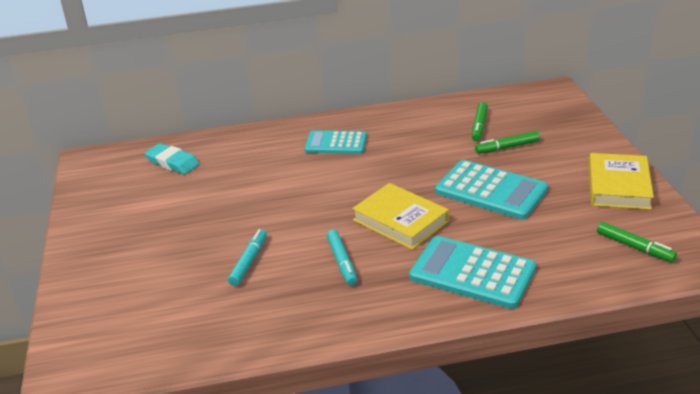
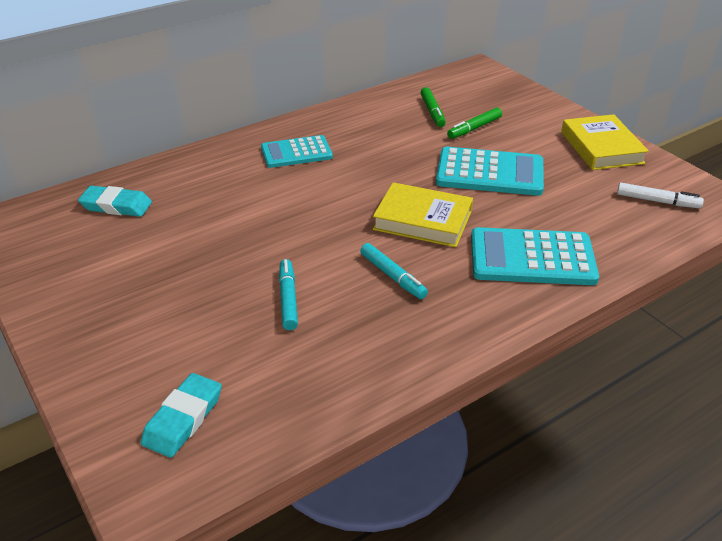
camera: 25 degrees left, 5 degrees up
green marker [597,222,677,262] -> white marker [617,183,704,208]
none -> turquoise eraser [141,373,222,458]

